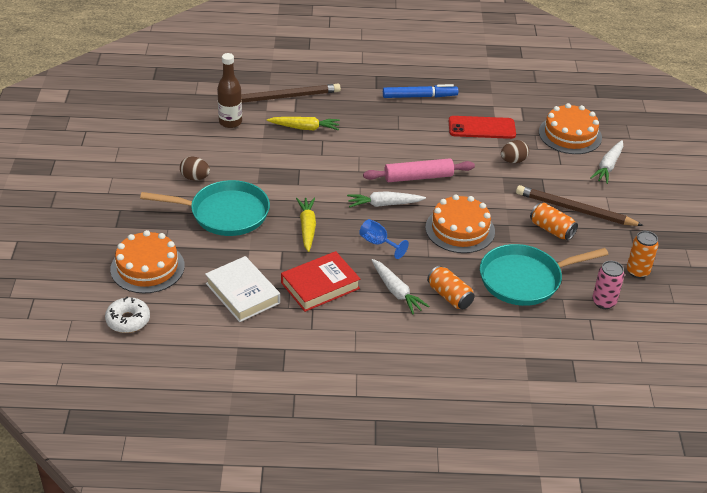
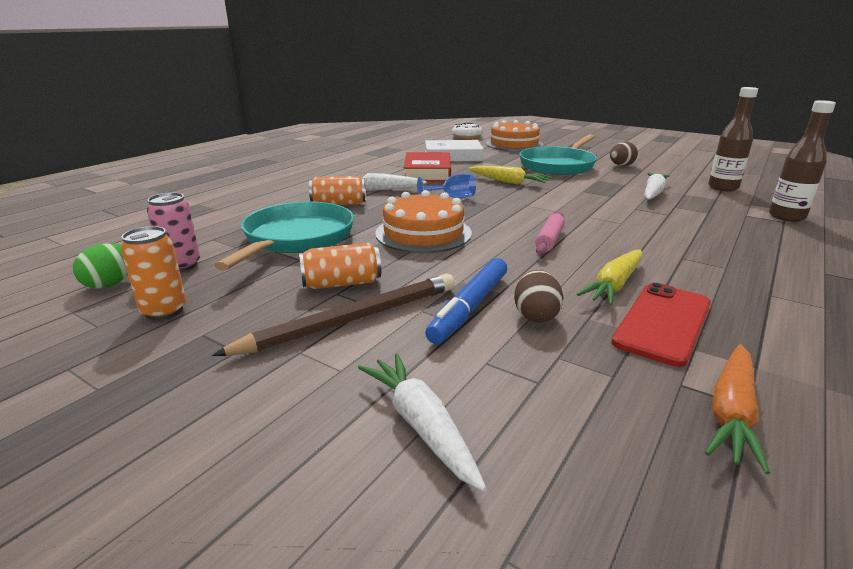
camera: 125 degrees right, 15 degrees down
brown pencil [241,84,341,103] -> brown bottle [769,100,836,222]
yellow carrot [267,117,340,130] -> yellow carrot moved to [577,250,643,306]
white carrot [347,191,426,208] -> white carrot moved to [645,173,670,200]
pink rolling pin [363,158,475,182] -> pink rolling pin [535,212,565,255], size x0.65
blue marker [383,84,458,98] -> blue marker moved to [425,258,507,344]
orange cake [539,103,602,154] -> none
none -> green egg [73,243,128,289]
none -> orange carrot [705,344,770,474]

